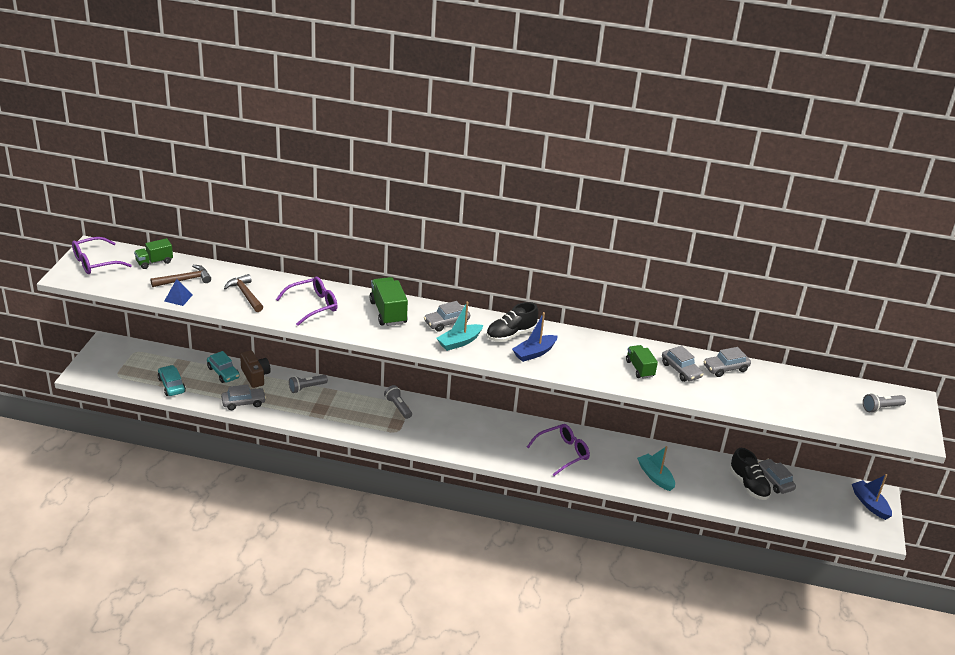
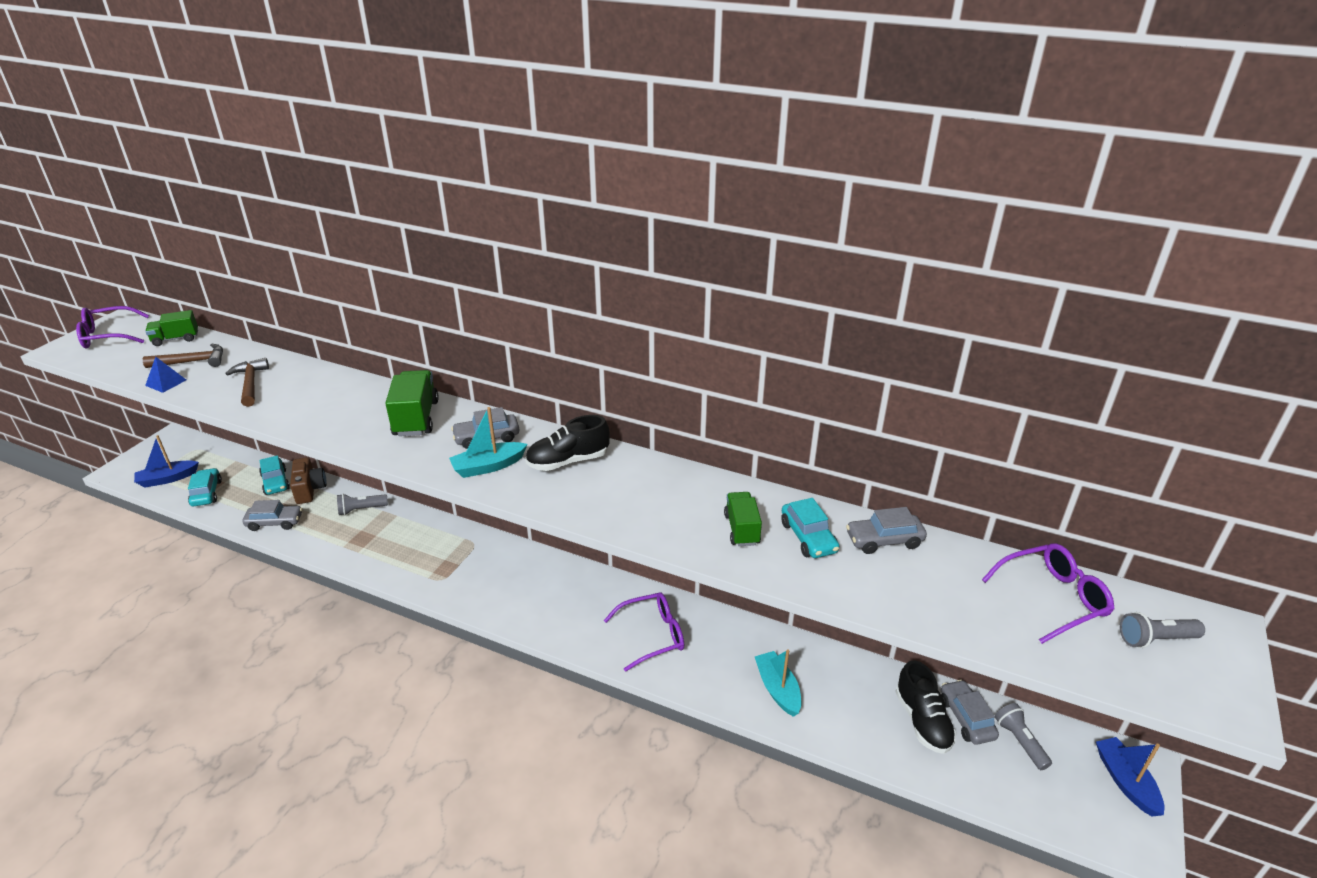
camera: 15 degrees right, 0 degrees up
purple glasses [276,276,337,326] -> purple glasses moved to [982,543,1114,644]
grey flashlight [384,385,412,419] -> grey flashlight moved to [995,703,1052,770]
blue boat [512,312,558,362] -> blue boat moved to [134,435,199,488]
grey car [662,346,703,382] -> turquoise car [781,498,839,558]

